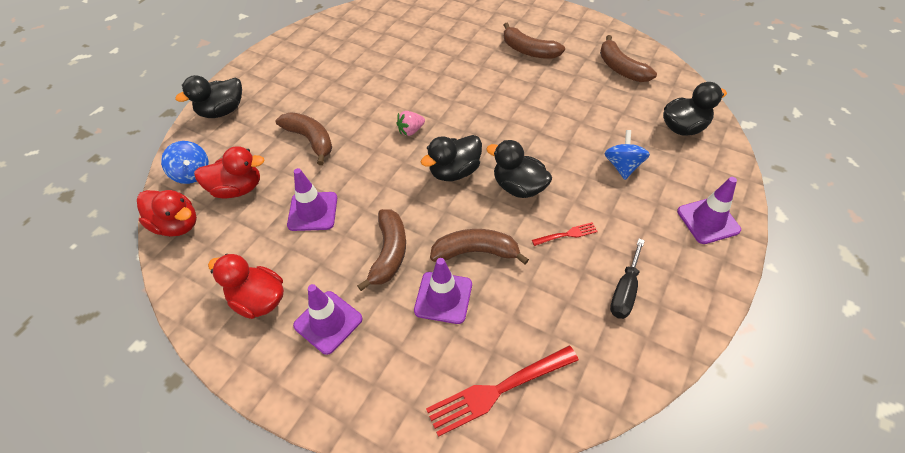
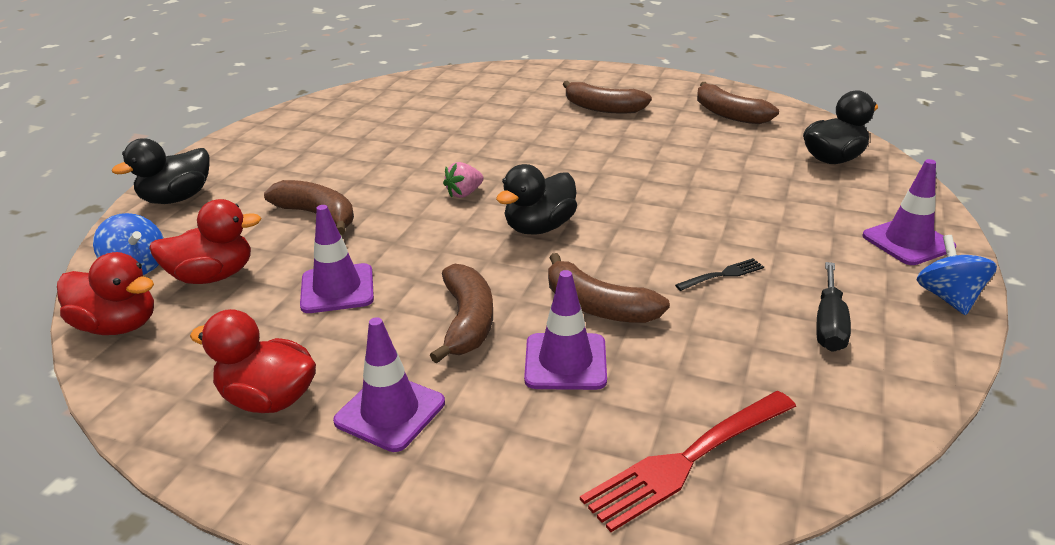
camera: 10 degrees left, 20 degrees down
brown banana [430,229,529,264] -> brown banana turned 135 degrees counterclockwise [548,253,670,323]
black duck [486,140,552,198] -> none
red fork [532,222,598,246] -> black fork [675,258,764,291]
blue spinning top [604,130,650,180] -> blue spinning top moved to [916,235,997,315]

